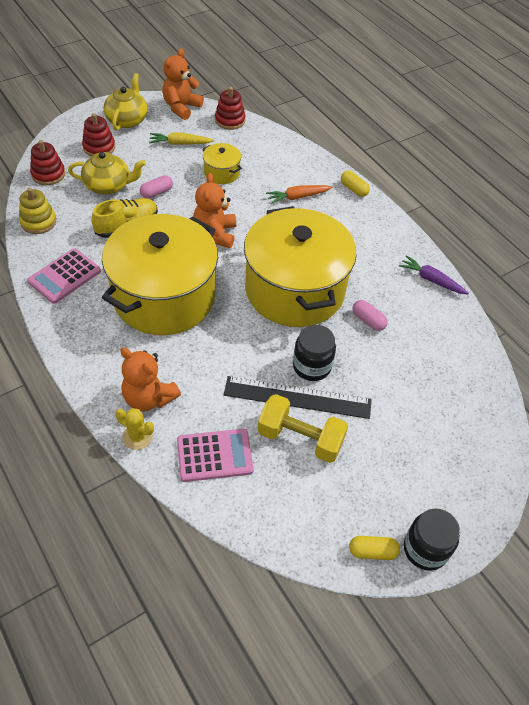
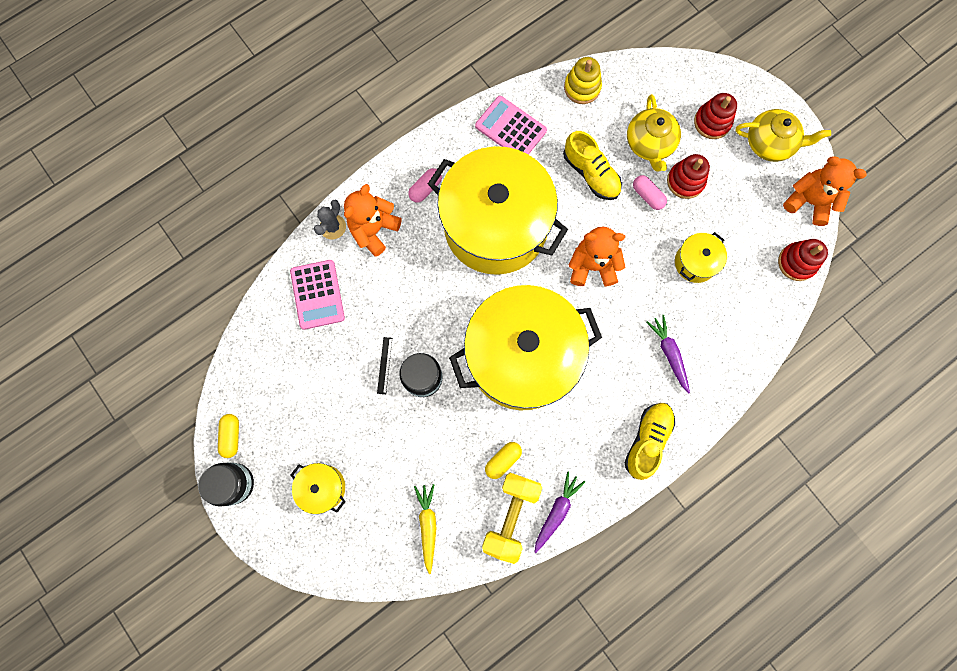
camera: 90 degrees right, 25 degrees up
red stacking toy [30,140,65,185] -> red stacking toy moved to [667,154,710,199]
yellow cactus [116,408,154,450] -> grey cactus [314,200,346,239]
yellow carrot [149,132,215,145] -> yellow carrot moved to [414,484,437,574]
black ruler [224,376,372,419] -> black ruler [377,337,392,394], size x0.40
yellow dumbbell [258,394,348,463] -> yellow dumbbell moved to [482,473,542,564]
orange carrot [266,185,333,204] -> purple carrot [646,315,690,394]
yellow capsule [341,171,370,197] -> yellow capsule moved to [485,442,522,479]
pink capsule [353,300,388,331] -> pink capsule moved to [408,168,442,202]
none -> yellow pot [291,463,345,514]
none -> yellow shoe [625,403,675,480]

